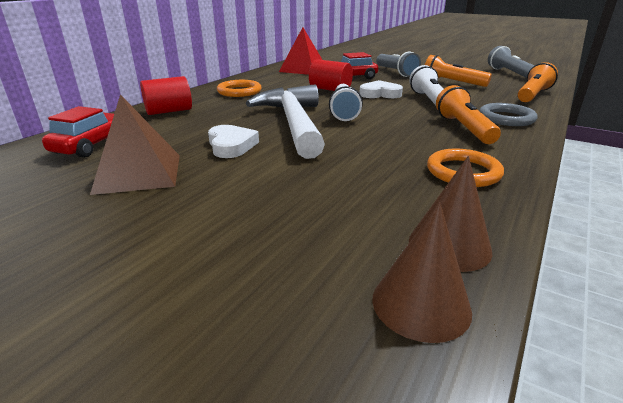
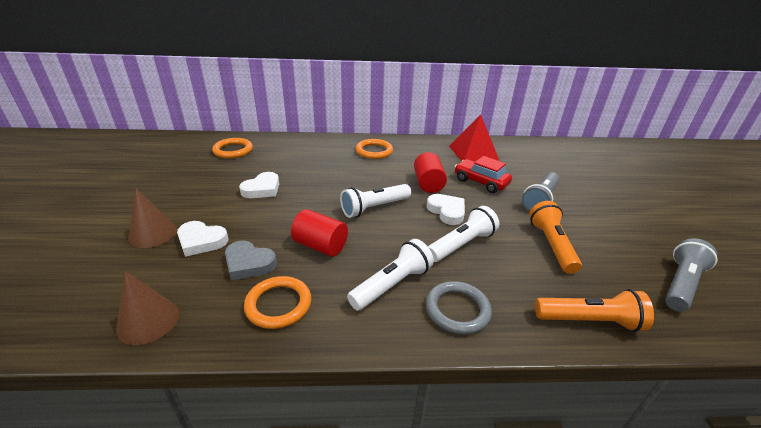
camera: 55 degrees right, 5 degrees up
red car [42,106,114,158] -> orange ring [212,138,253,158]
brown pyramid [90,94,180,195] -> none
red cylinder [140,76,192,115] -> red cylinder moved to [291,209,348,257]
white hammer [246,84,325,159] -> none
brown cone [372,202,472,343] -> brown cone moved to [128,189,177,248]
orange flashlight [436,85,501,144] -> white flashlight [347,239,434,311]
none -> white heart [177,221,228,257]
none -> grey heart [225,241,277,280]

